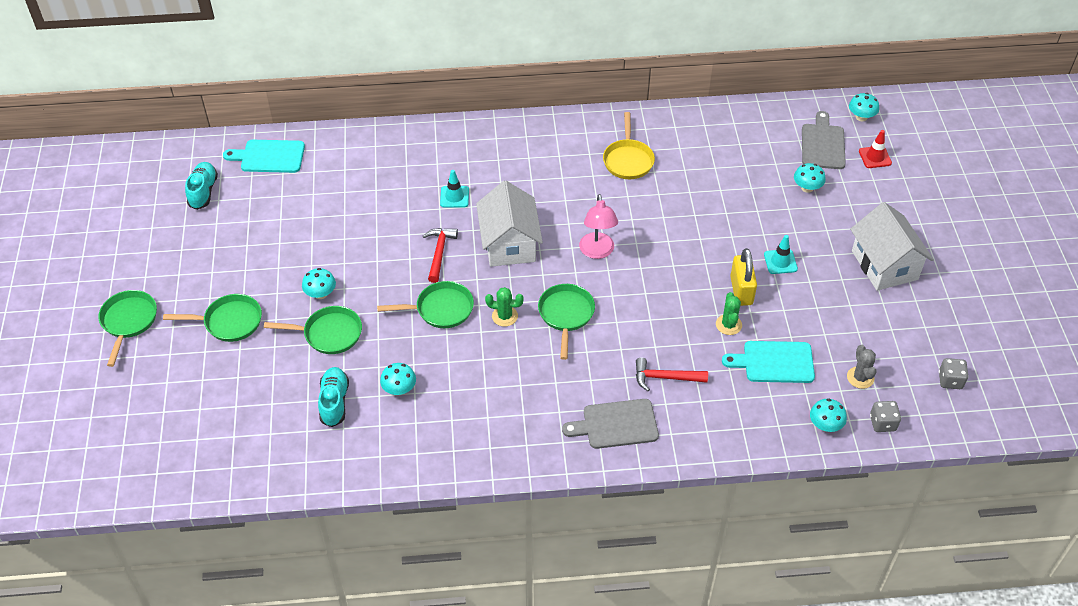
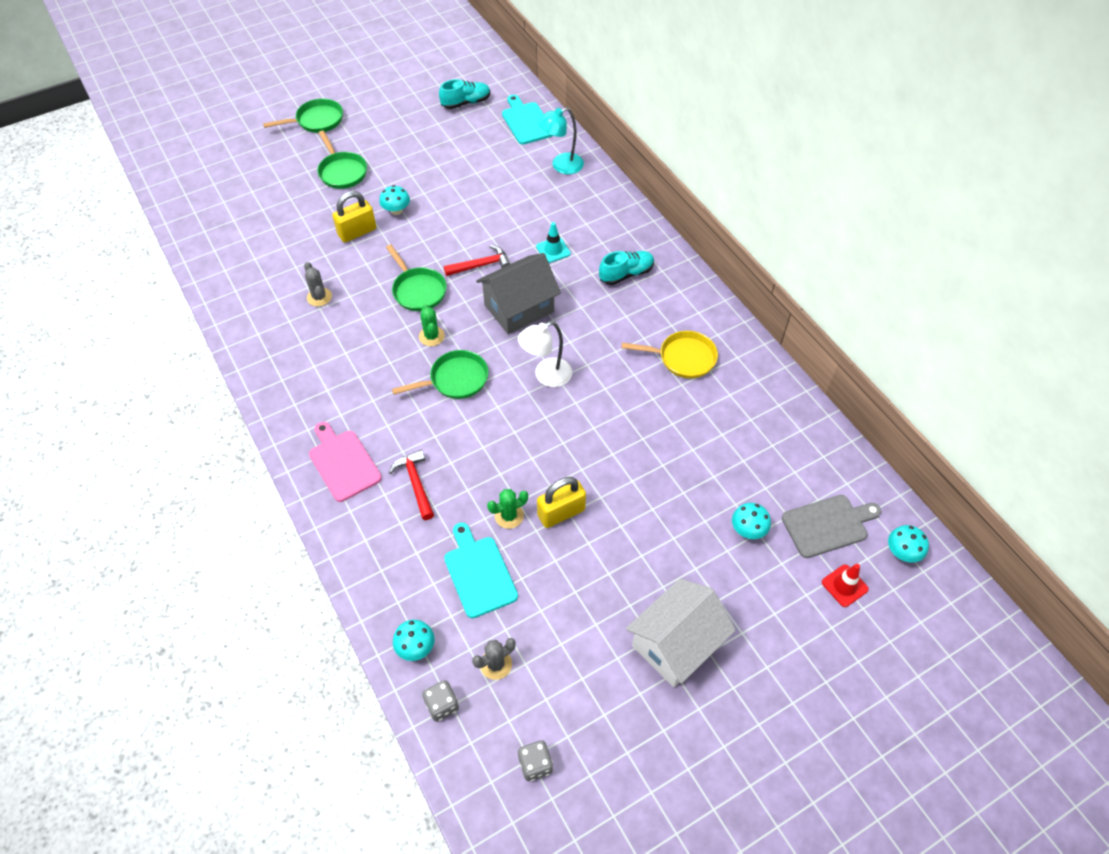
camera: 65 degrees right, 5 degrees up
green pan [264,306,362,354] -> yellow padlock [332,191,376,242]
turquoise shoe [318,367,349,427] -> turquoise shoe moved to [599,251,654,285]
turquoise mushroom [380,363,416,395] -> grey cactus [304,262,332,306]
white house [476,181,543,267] -> grey house [476,253,561,334]
grey cutting board [562,399,659,449] -> pink cutting board [309,422,382,502]
pink lamp [579,194,618,259] -> white lamp [518,321,572,387]
yellow pan [603,112,655,179] -> yellow pan turned 150 degrees counterclockwise [622,331,718,378]
turquoise traffic cone [764,235,798,274] -> none
none -> turquoise lamp [538,107,584,174]

